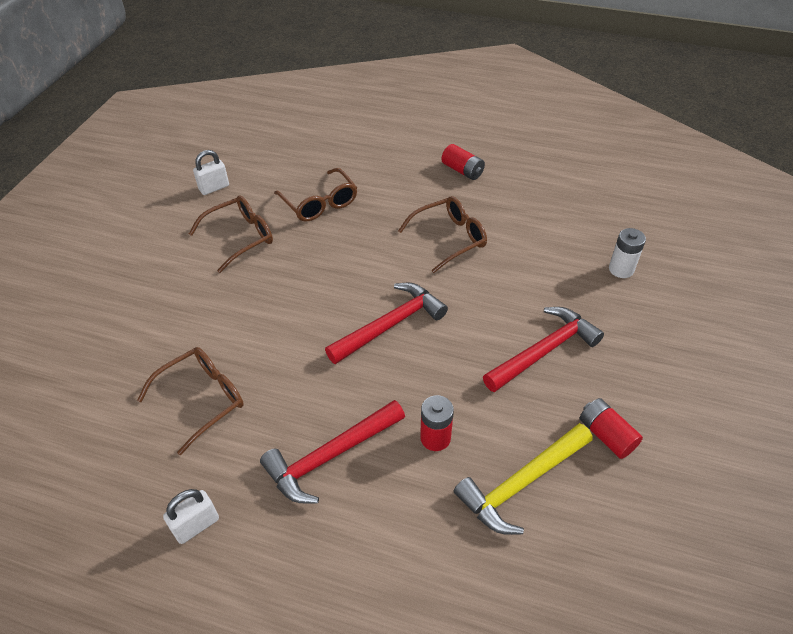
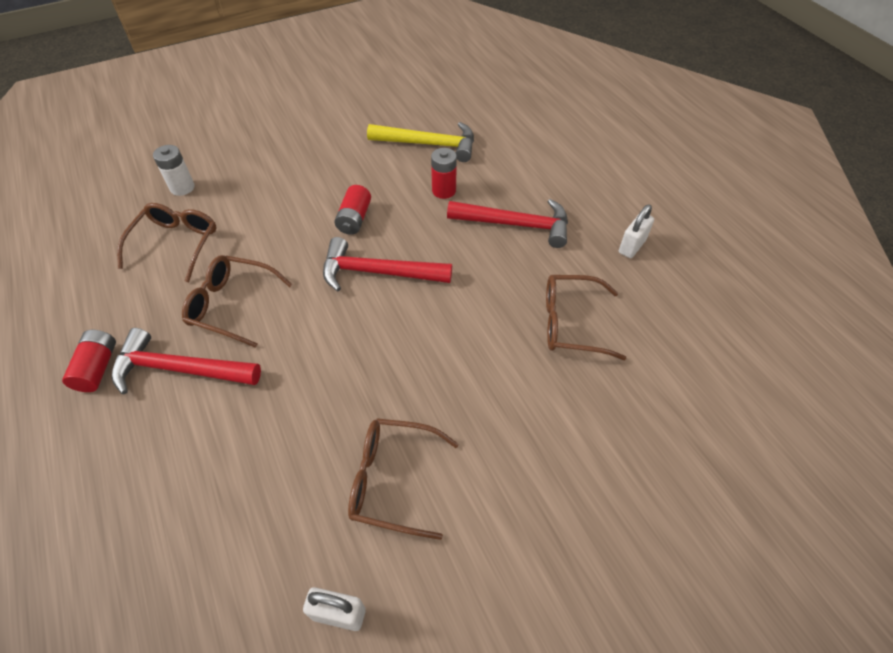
camera: 135 degrees left, 5 degrees up
white padlock [163,489,219,544] -> white padlock turned 60 degrees counterclockwise [619,204,654,258]
brown glasses [274,168,357,221] -> brown glasses moved to [117,203,217,282]
red hammer [483,307,604,392] -> red hammer moved to [112,328,261,394]
red battery [579,398,643,459] -> red battery moved to [335,185,371,235]

